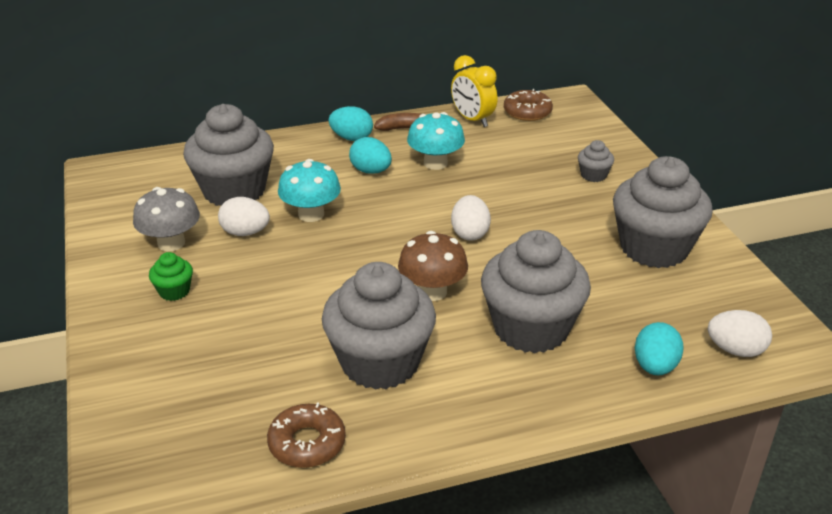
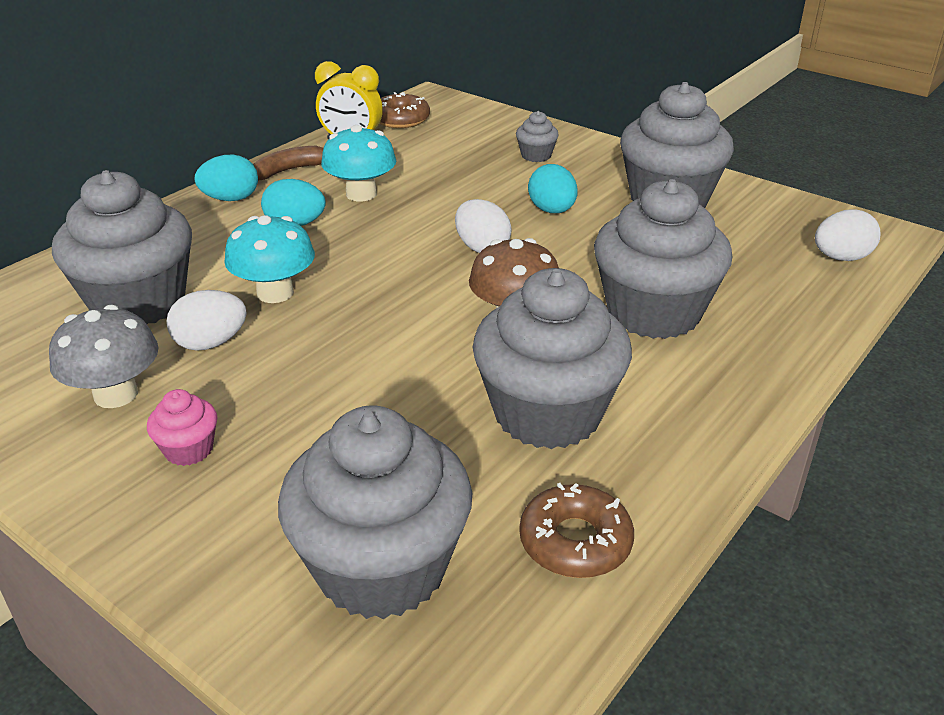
camera: 35 degrees left, 0 degrees up
green cupcake [149,252,193,301] -> pink cupcake [147,389,217,466]
turquoise egg [635,322,684,375] -> turquoise egg moved to [528,164,578,213]
none -> grey cupcake [278,405,472,619]

